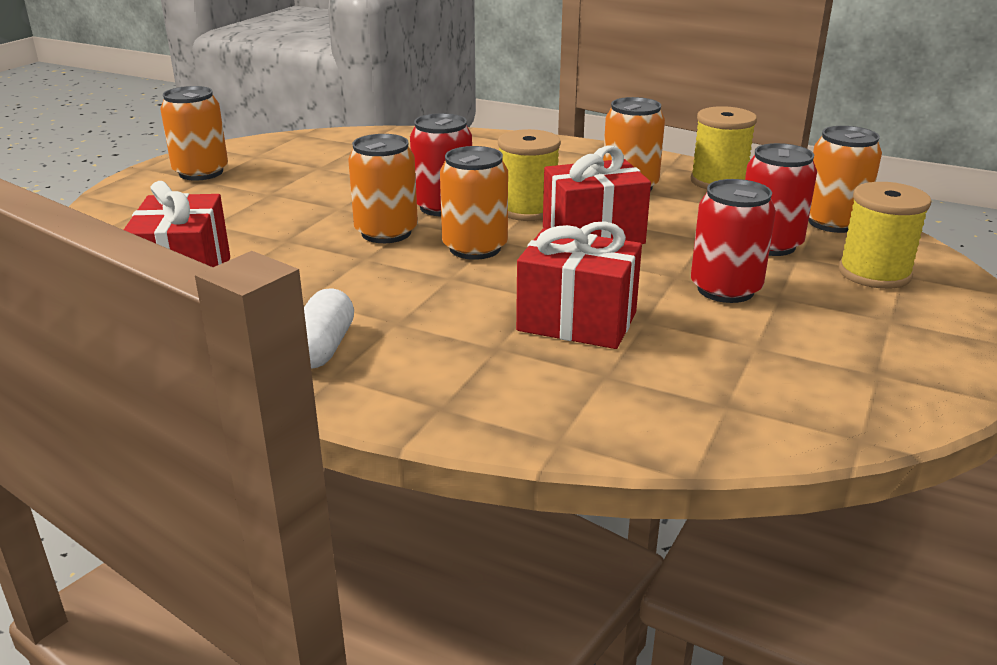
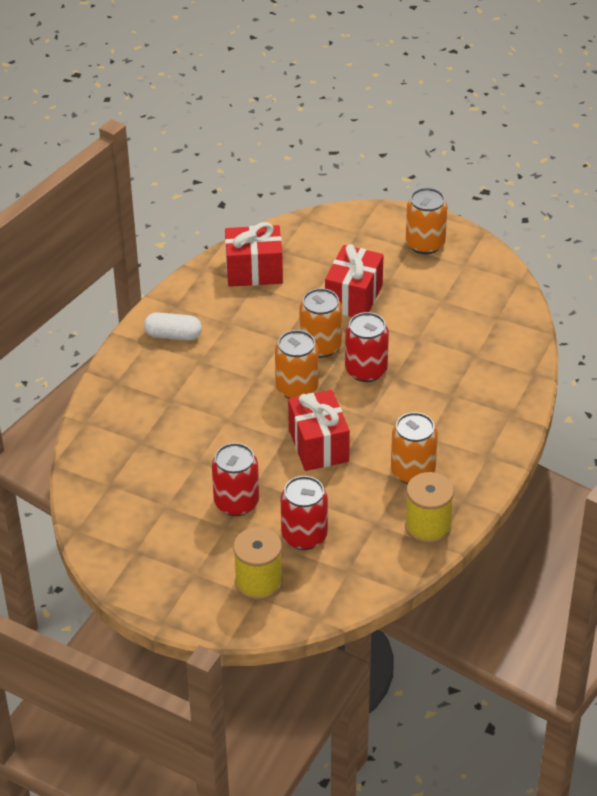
camera: 90 degrees right, 15 degrees up
yellow spool [498,129,561,221] -> none
red gift [516,221,642,349] -> red gift moved to [325,244,384,317]
orange can [808,126,882,233] -> none

